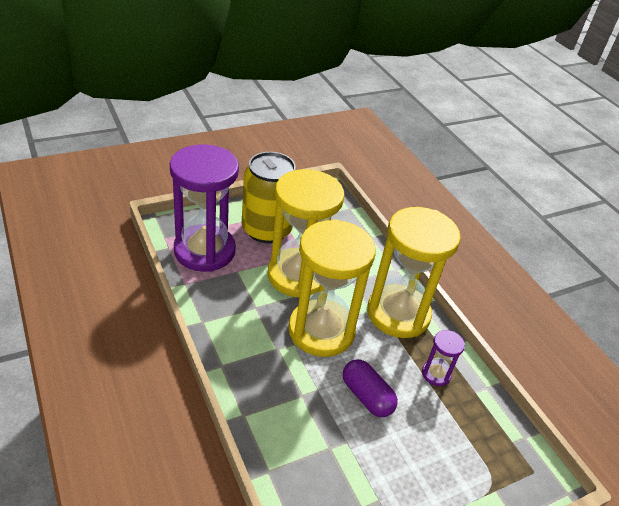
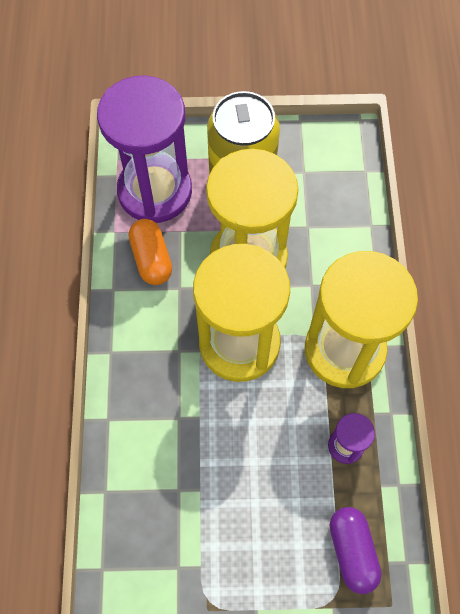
camera: 30 degrees right, 25 degrees up
purple capsule [343,359,398,417] -> purple capsule moved to [330,507,382,594]
none -> orange capsule [129,219,172,285]

